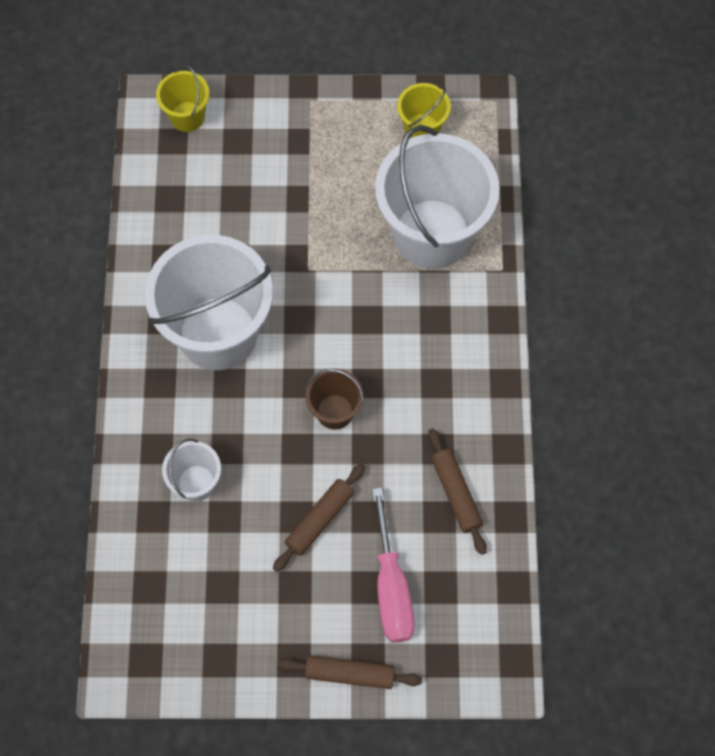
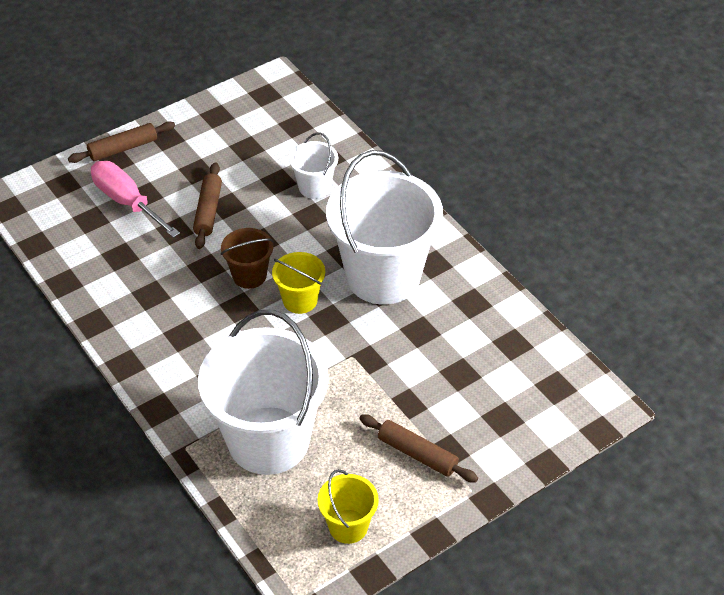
camera: 145 degrees right, 20 degrees down
yellow bucket [156,65,209,132] -> yellow bucket moved to [272,252,325,314]
brown rolling pin [428,428,487,555] -> brown rolling pin moved to [359,414,478,483]

